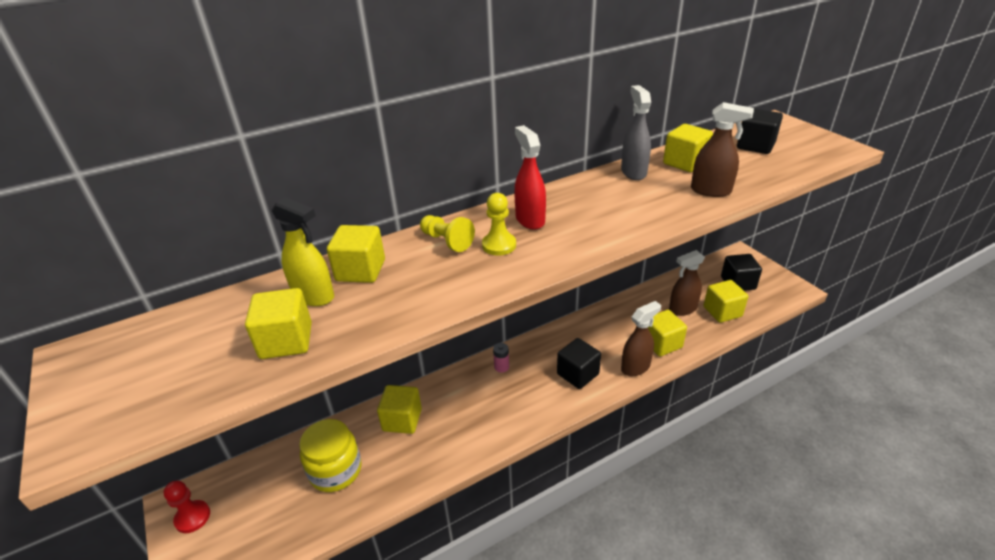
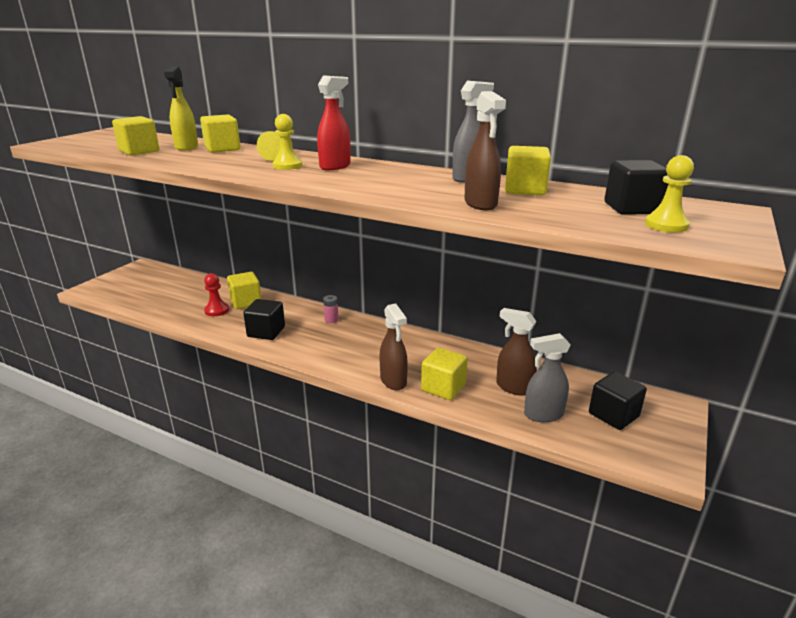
camera: 55 degrees right, 10 degrees down
red pawn [163,481,210,533] -> red pawn moved to [204,273,229,316]
yellow jar [299,419,361,492] -> none
black cube [557,338,601,389] -> black cube moved to [243,299,285,340]
brown spray bottle [621,301,661,376] -> brown spray bottle turned 45 degrees clockwise [380,303,408,390]
yellow cube [704,280,748,323] -> grey spray bottle [524,333,571,422]
none -> yellow pawn [645,155,694,233]

